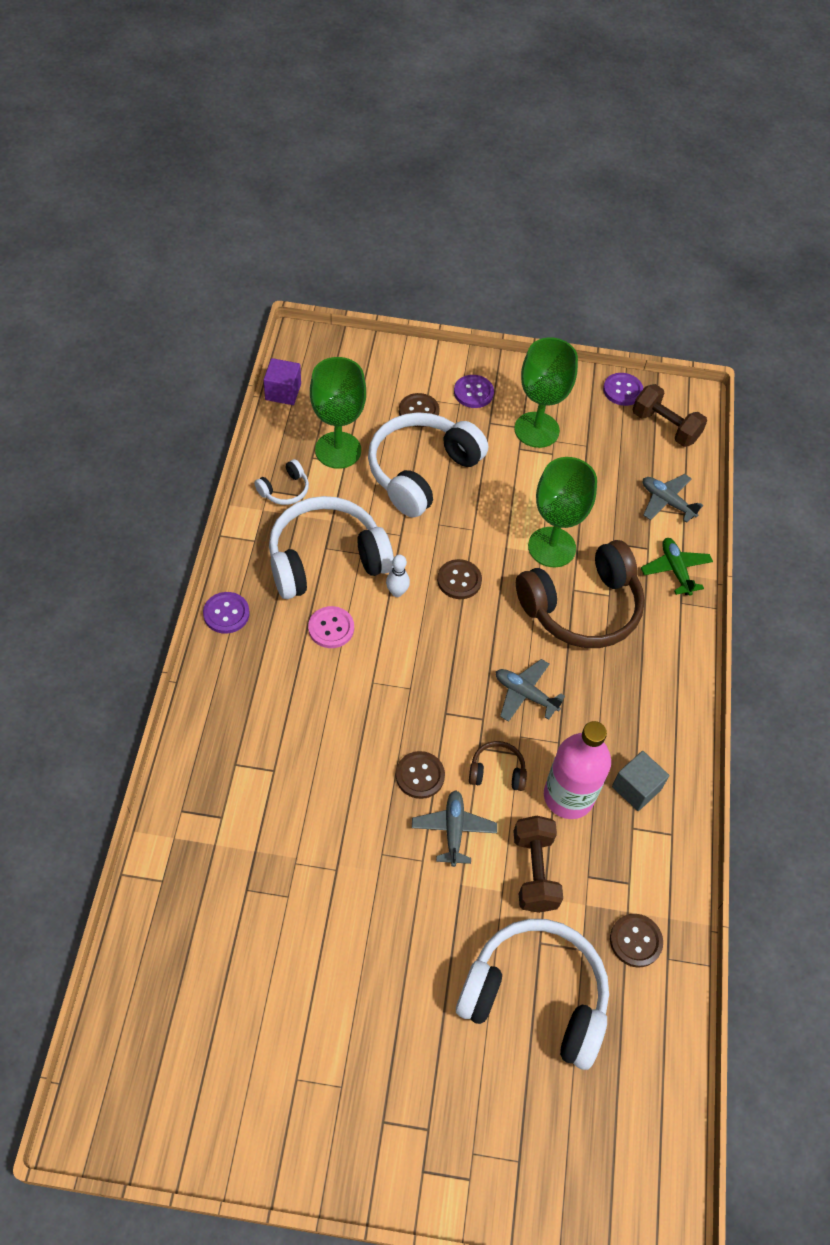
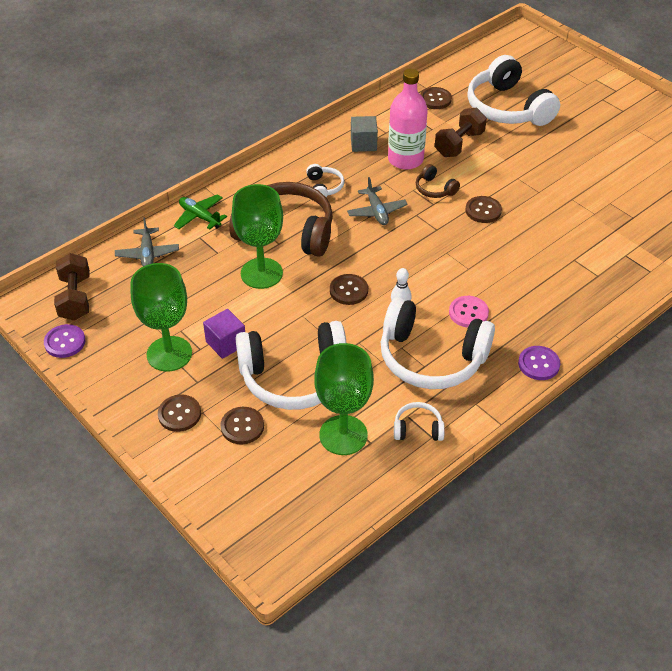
camera: 135 degrees left, 10 degrees down
purple cube [263,358,301,405] -> purple cube moved to [203,309,245,359]
grey plane [412,790,497,867] -> none
purple button [454,375,494,408] -> brown button [158,394,201,432]
green plane [641,538,713,595] -> green plane turned 105 degrees clockwise [174,194,227,229]
none -> white headphones [306,164,344,197]

